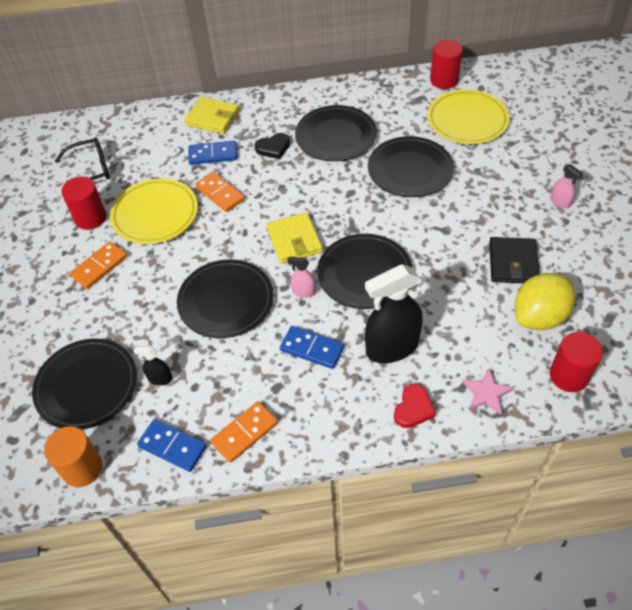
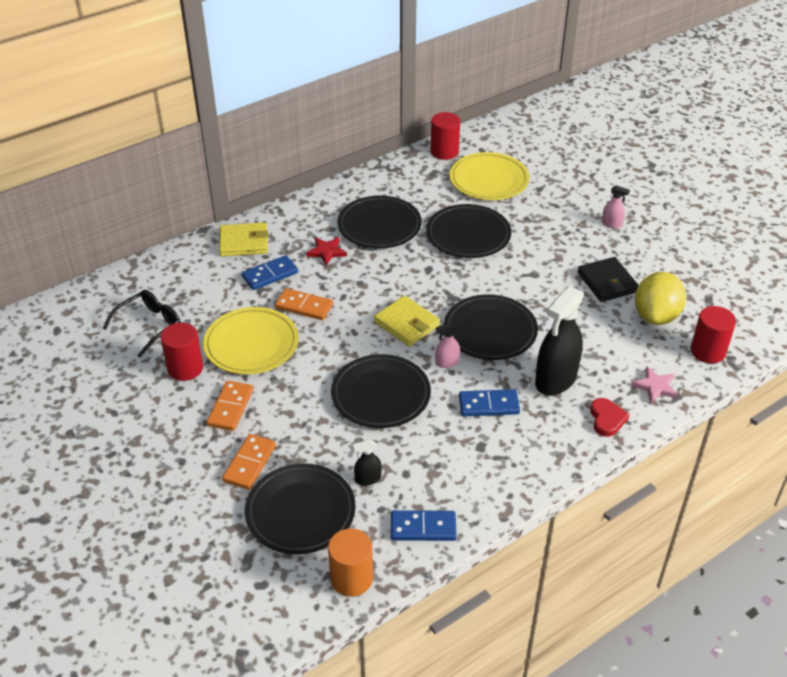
camera: 30 degrees left, 10 degrees down
orange domino [210,401,278,463] -> orange domino moved to [222,434,276,490]
black heart [255,133,290,159] -> red star [306,237,347,266]

